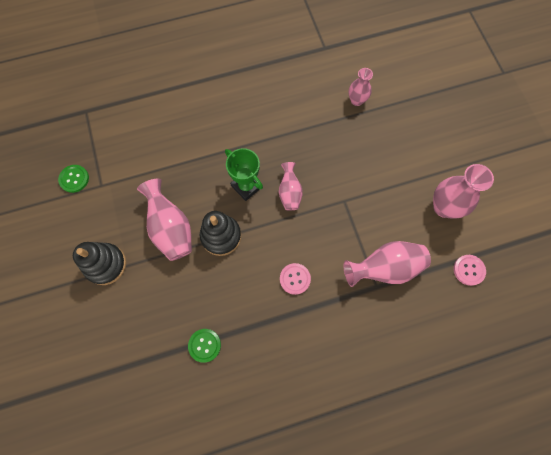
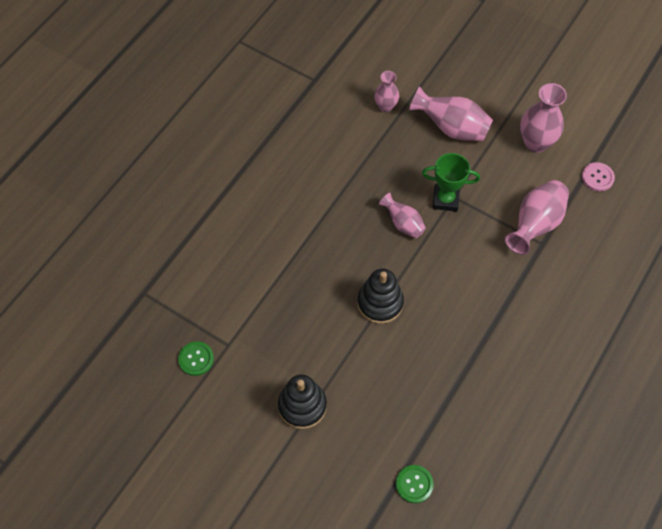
camera: 40 degrees left, 10 degrees down
pink vase [137,179,192,261] -> pink vase moved to [409,86,493,141]
green button [188,329,221,363] -> green button moved to [396,465,434,503]
green trophy [225,148,263,201] -> green trophy moved to [422,153,480,212]
pink button [280,263,311,295] -> none

